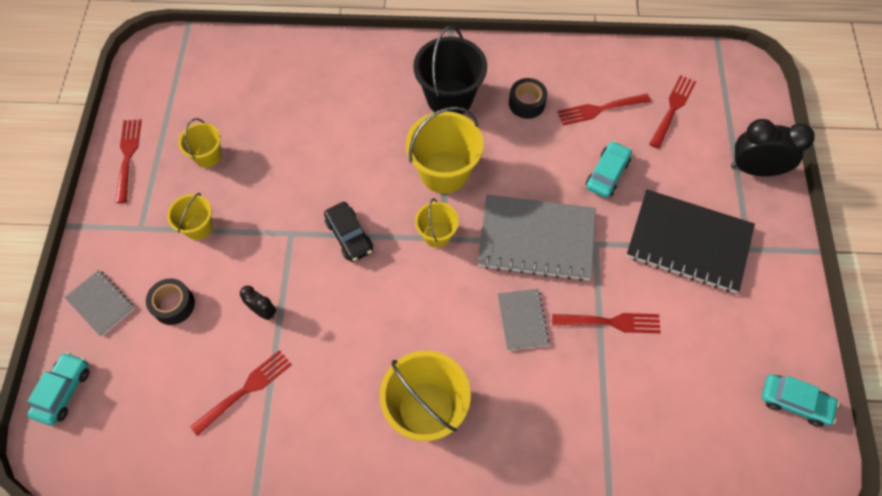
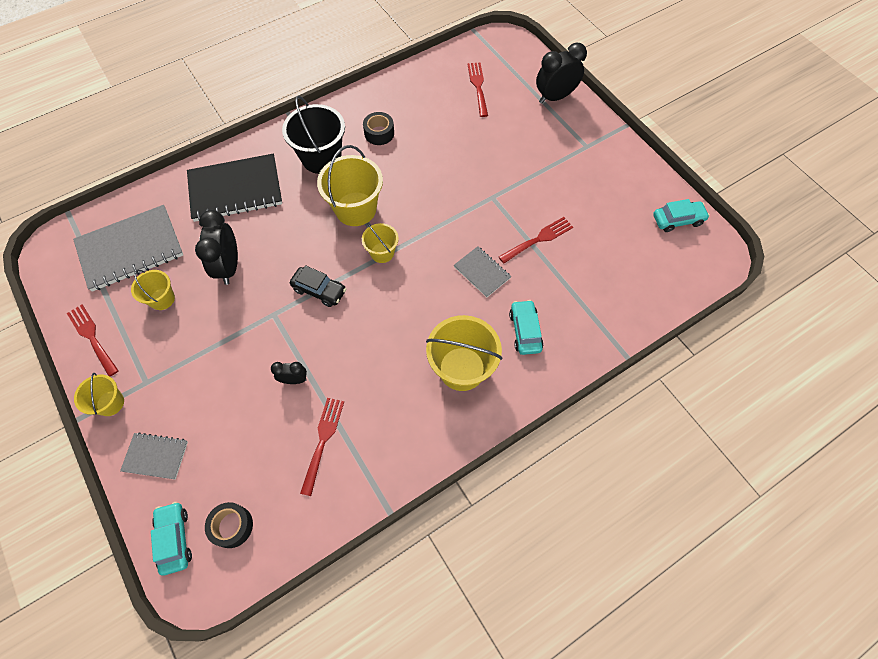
camera: 35 degrees left, 0 degrees up
black tape [146,278,195,325] -> black tape moved to [205,502,253,548]
yellow bucket [167,193,213,240] -> yellow bucket moved to [74,373,124,416]
grey notebook [478,195,596,281] -> grey notebook moved to [73,205,183,292]
red fork [558,94,651,125] -> none
turquoise car [586,141,632,198] -> turquoise car moved to [509,300,543,355]
black notebook [626,189,755,293] -> black notebook moved to [187,154,282,222]
none -> black clock [195,210,238,285]

